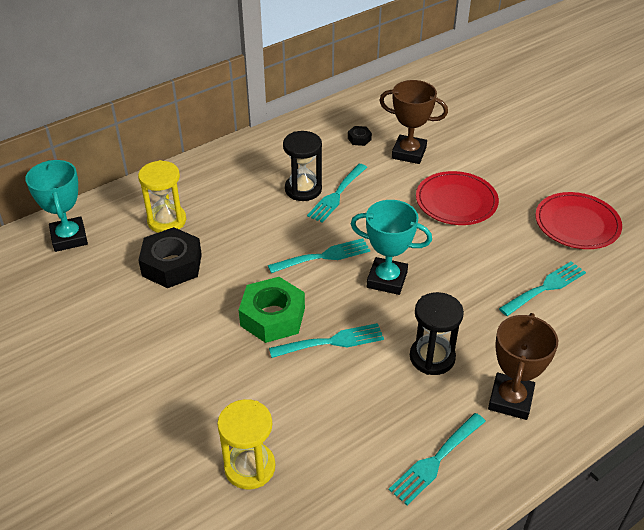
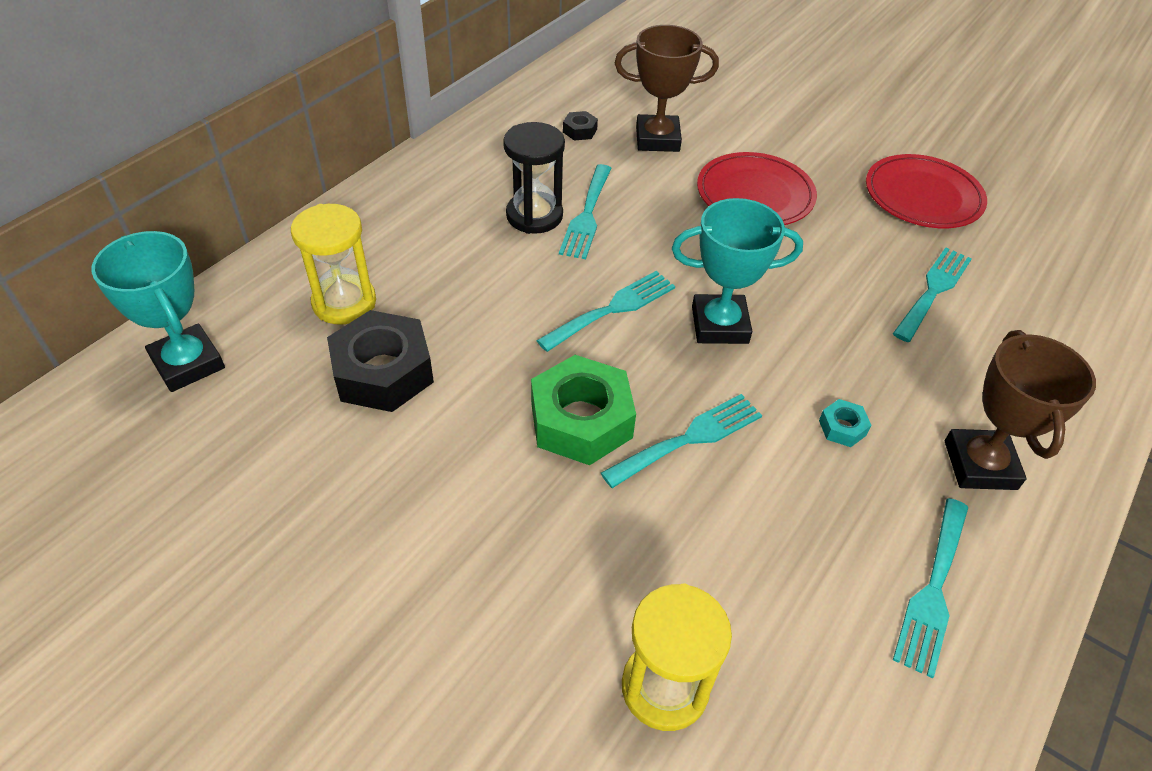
camera: 20 degrees left, 5 degrees up
black hourglass [410,292,464,375] -> turquoise nut [819,399,871,447]

